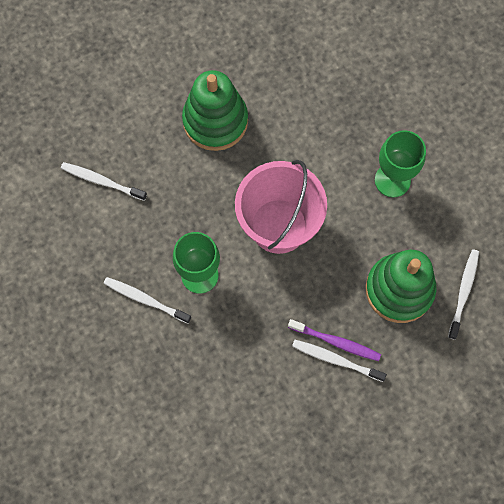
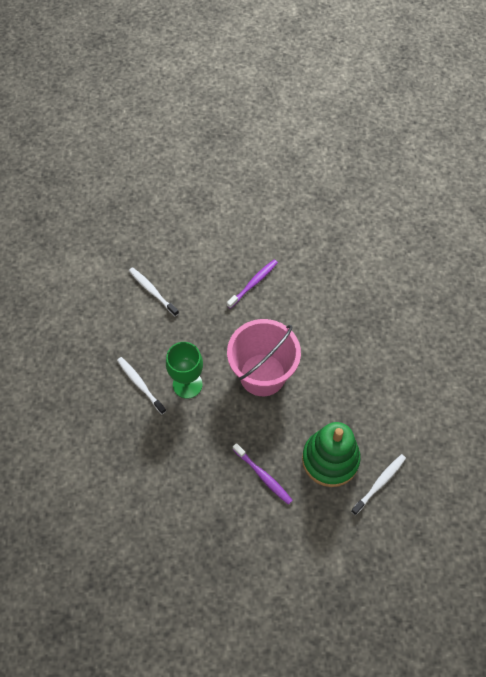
camera: 25 degrees right, 10 degrees down
green stacking toy [182,70,248,151] -> purple toothbrush [227,260,278,309]
white toothbrush [292,340,387,382] -> none
green goblet [375,130,426,197] -> none

